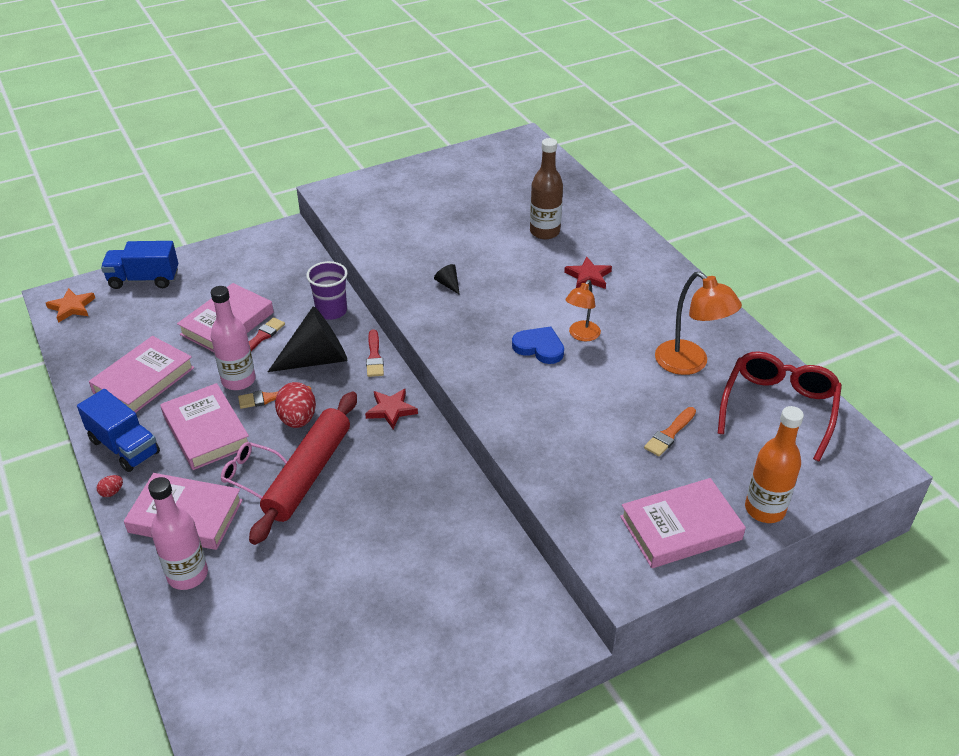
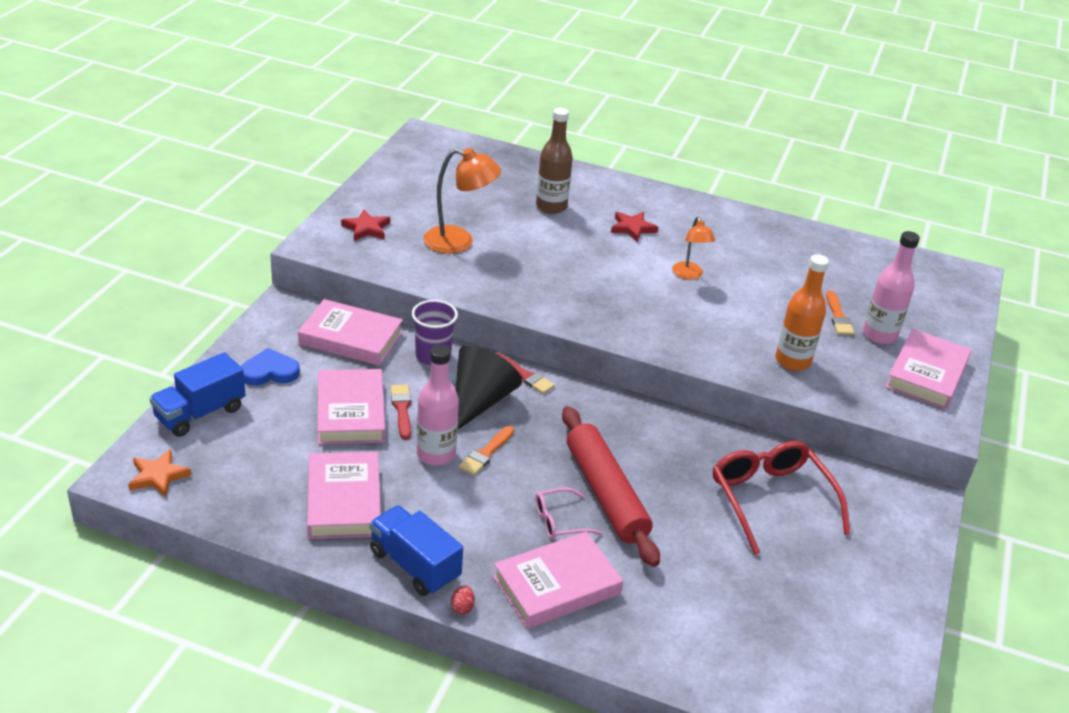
camera: 45 degrees left, 5 degrees down
blue truck [77,389,160,472] -> blue truck turned 135 degrees counterclockwise [370,505,463,596]
pink bottle [148,477,208,590] -> pink bottle moved to [863,231,920,344]
pink book [160,383,249,470] -> pink book moved to [298,299,403,366]
red egg [275,382,316,428] -> none
red star [365,389,418,429] -> red star moved to [341,209,390,241]
black cone [434,264,460,295] -> none
blue heart [512,327,564,364] -> blue heart moved to [241,348,300,386]
orange lamp [655,272,742,375] -> orange lamp moved to [423,148,501,254]
red glasses [718,351,842,461] -> red glasses moved to [713,441,850,555]
orange bottle [745,406,804,523] -> orange bottle moved to [775,254,829,371]

